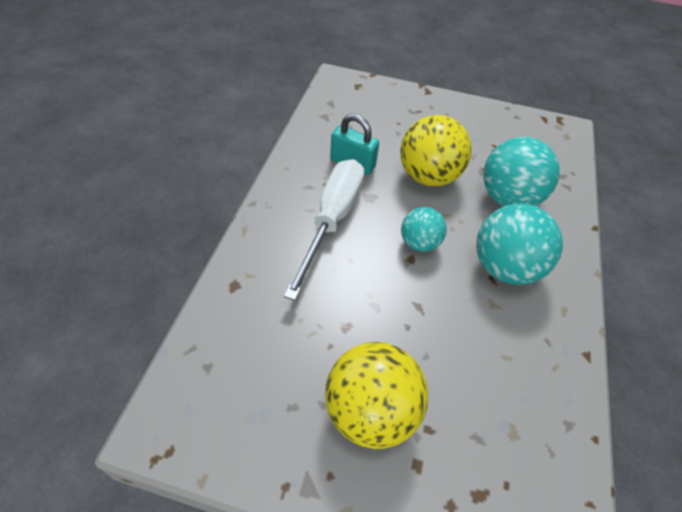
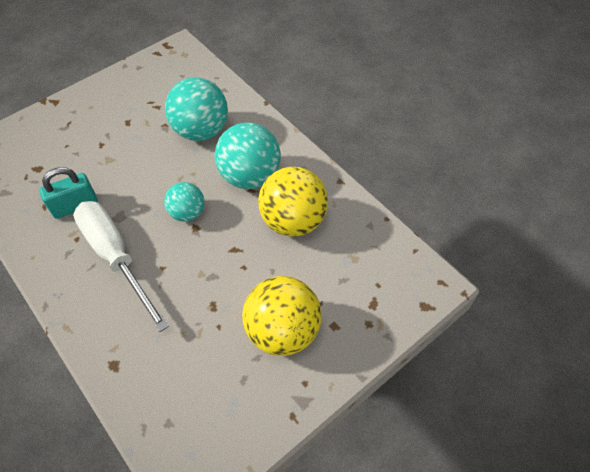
camera: 50 degrees left, 5 degrees up
yellow ball [400,115,472,186] -> yellow ball moved to [258,167,328,237]

